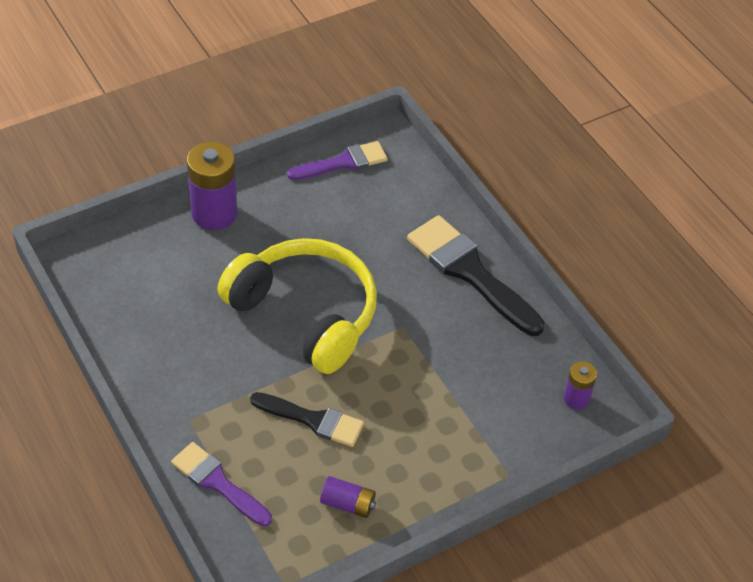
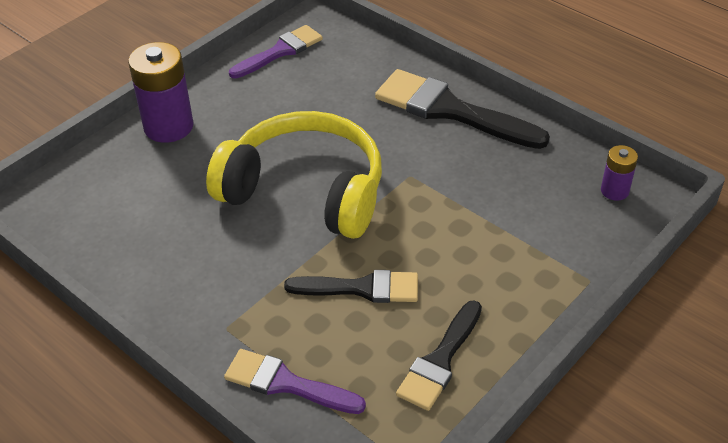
camera: 15 degrees left, 5 degrees down
purple battery [320,476,376,518] -> black brush [396,300,482,411]

